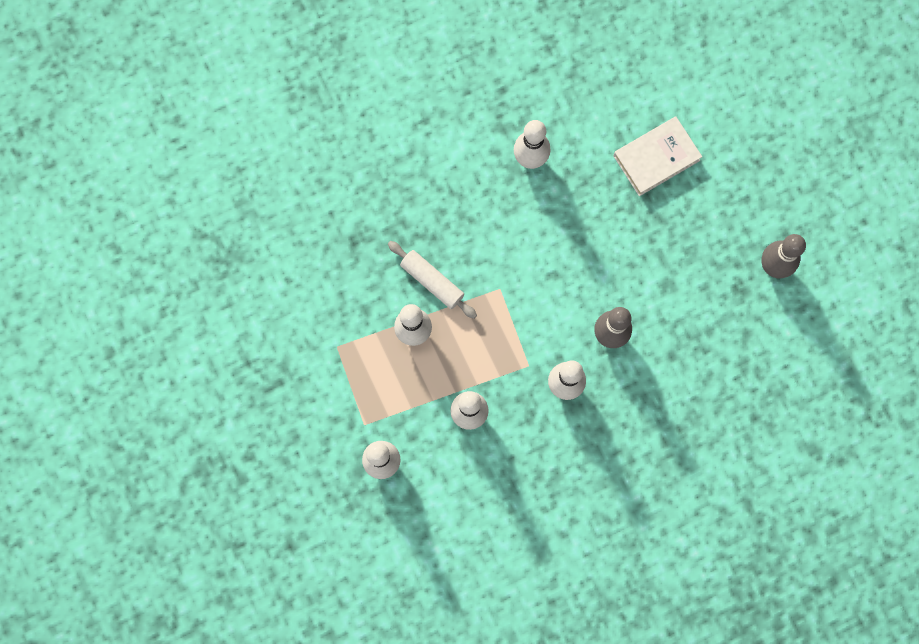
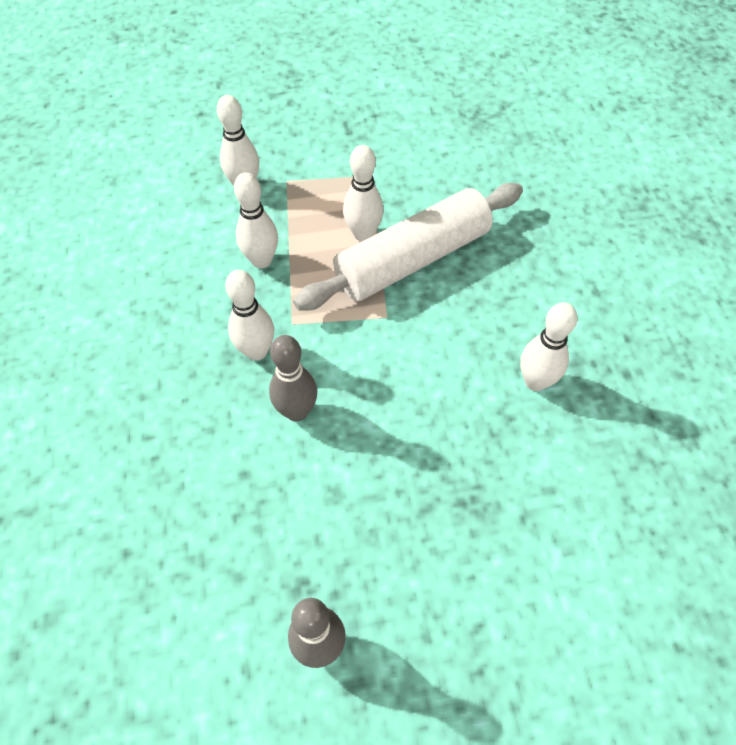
camera: 105 degrees right, 20 degrees down
white rolling pin [388,241,477,319] -> white rolling pin [293,183,523,310], size x2.13
white book [613,116,702,196] -> none

